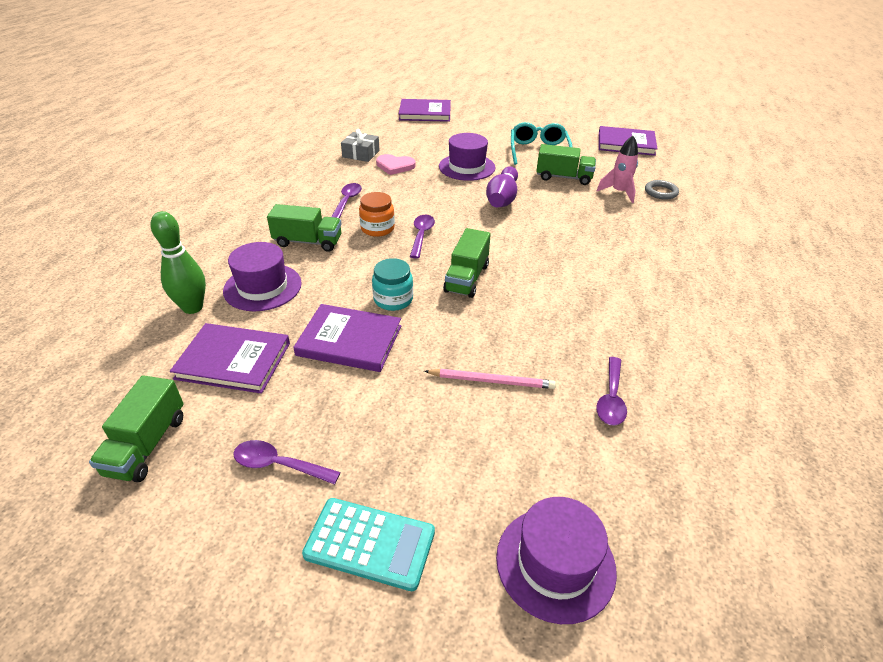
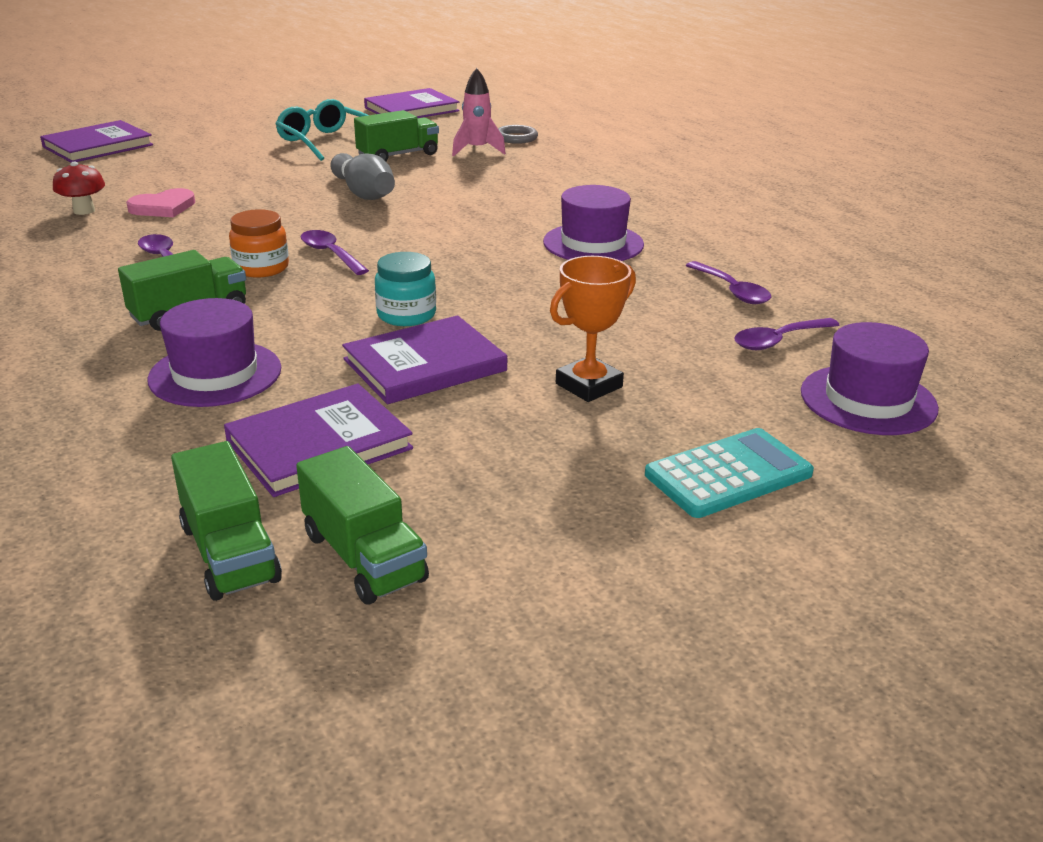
camera: 45 degrees left, 10 degrees down
green bowling pin [151,211,206,314] -> none
purple spoon [233,440,340,485] -> purple spoon moved to [734,318,839,350]
grey gift [341,129,380,162] -> red mushroom [53,162,105,215]
pink pencil [424,369,556,389] -> none
purple hat [439,133,495,181] -> purple hat moved to [543,185,644,261]
green truck [443,228,491,298] -> green truck moved to [171,441,282,601]
purple bowling pin [486,166,518,207] -> grey bowling pin [330,153,395,200]
none -> orange trophy [550,256,636,402]

